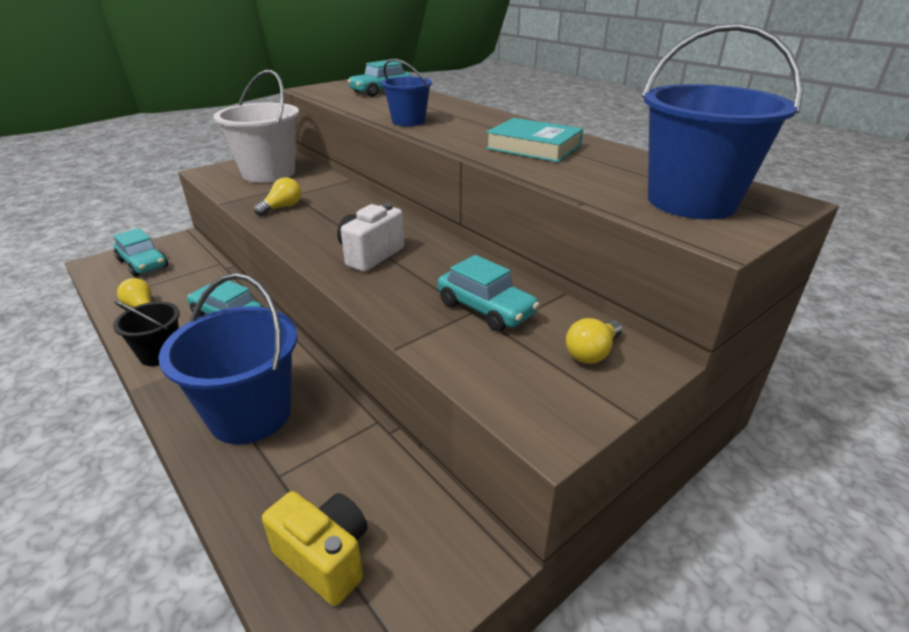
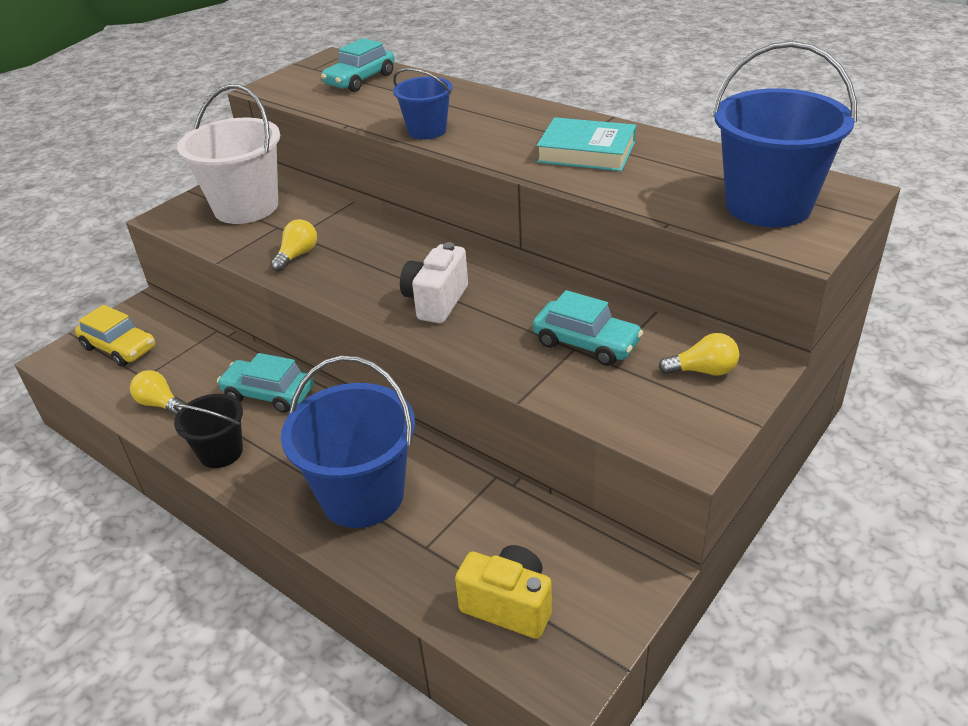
camera: 10 degrees left, 5 degrees up
turquoise car [114,228,168,277] -> yellow car [75,305,155,367]
yellow light bulb [566,318,622,364] -> yellow light bulb turned 120 degrees counterclockwise [659,333,739,376]

